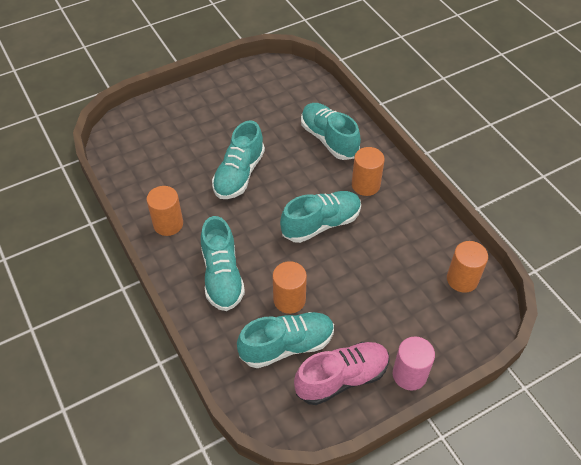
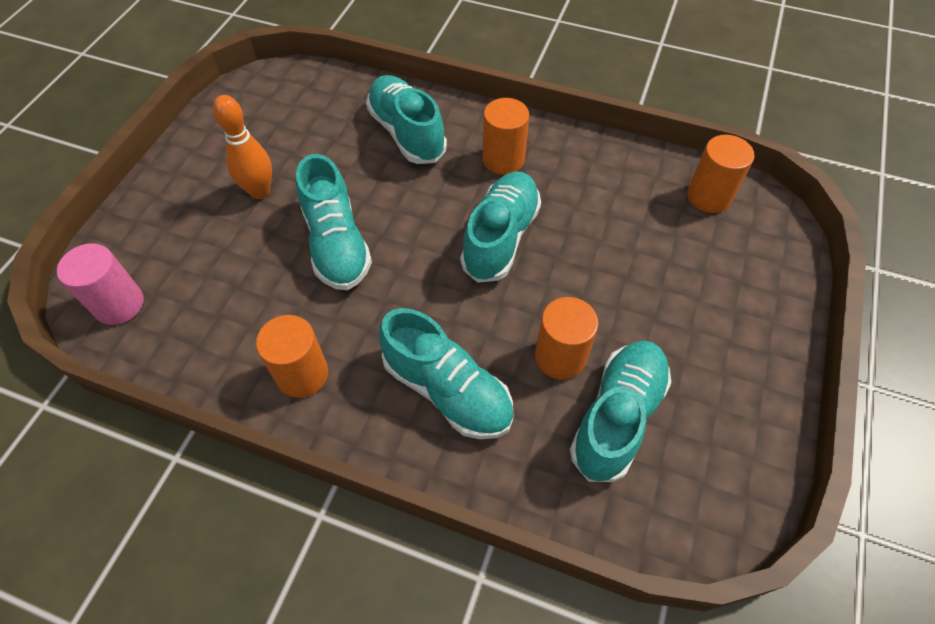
camera: 40 degrees left, 5 degrees up
pink shoe [294,342,389,405] -> none
turquoise shoe [301,103,361,160] -> turquoise shoe turned 45 degrees clockwise [366,75,447,164]
pink cylinder [393,336,435,391] -> pink cylinder moved to [57,243,144,325]
none -> orange bowling pin [213,95,272,199]

